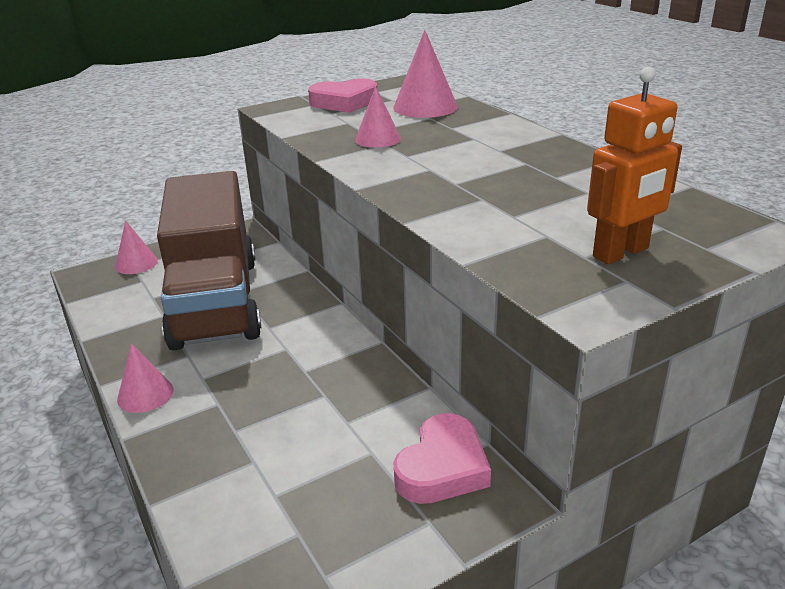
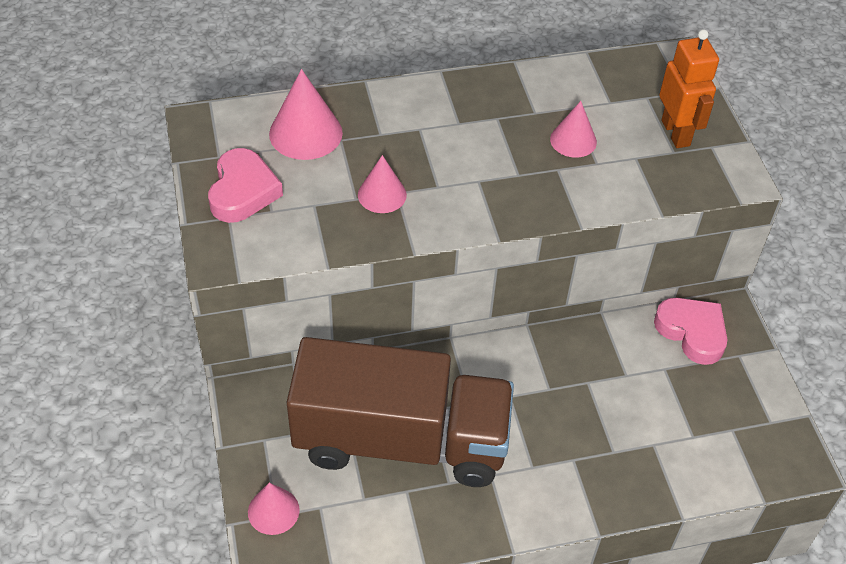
camera: 75 degrees left, 20 degrees up
pink cone [117,343,173,413] -> pink cone moved to [550,101,597,158]

